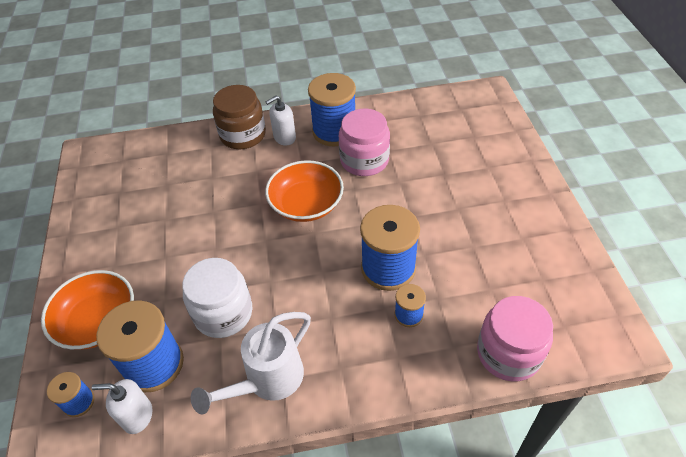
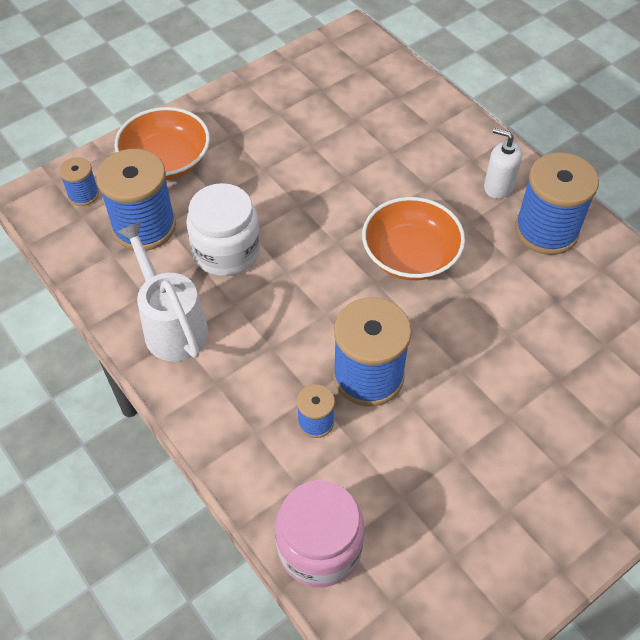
camera: 60 degrees right, 5 degrees up
white soap dispenser [92,379,152,434] -> none
white watering can [191,312,311,414] -> white watering can turned 45 degrees clockwise [117,221,209,362]
brown jar [213,85,266,149] -> none
pink jar [339,109,390,176] -> none

